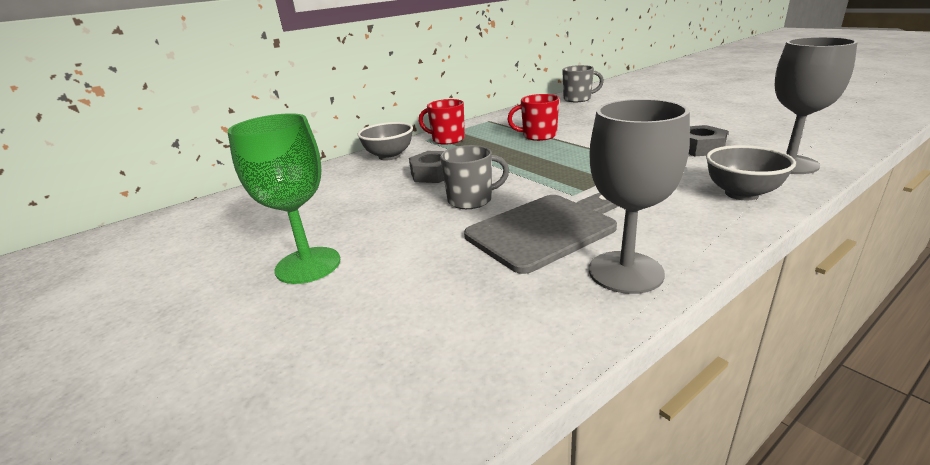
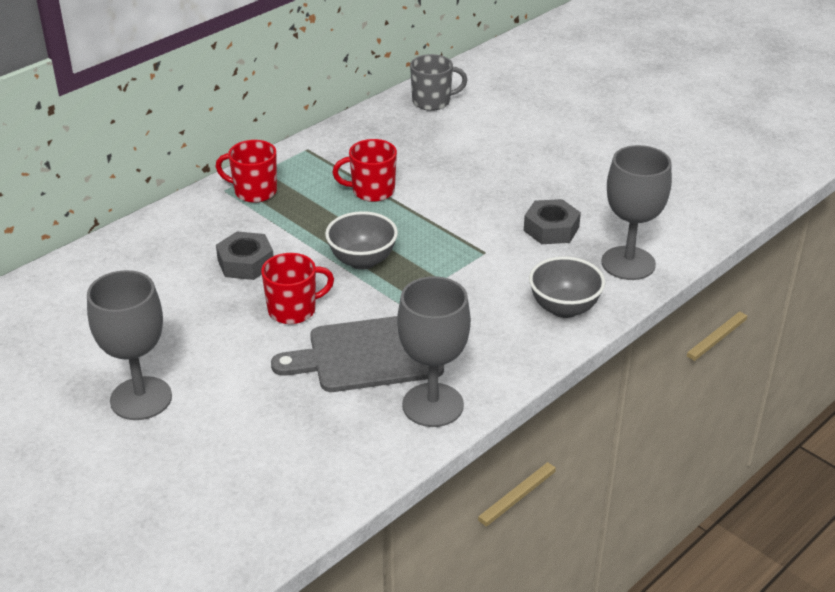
camera: 10 degrees left, 10 degrees up
green goblet [227,113,340,284] -> grey goblet [87,270,172,420]
grey bowl [358,122,413,160] -> grey bowl moved to [325,211,398,270]
grey mug [440,145,509,209] -> red mug [261,253,334,324]
grey cutting board [464,193,618,274] -> grey cutting board turned 150 degrees counterclockwise [271,316,444,392]

